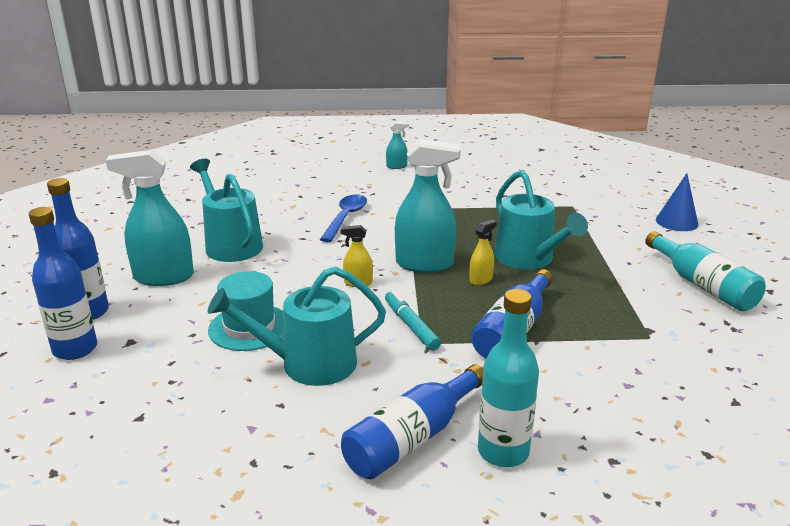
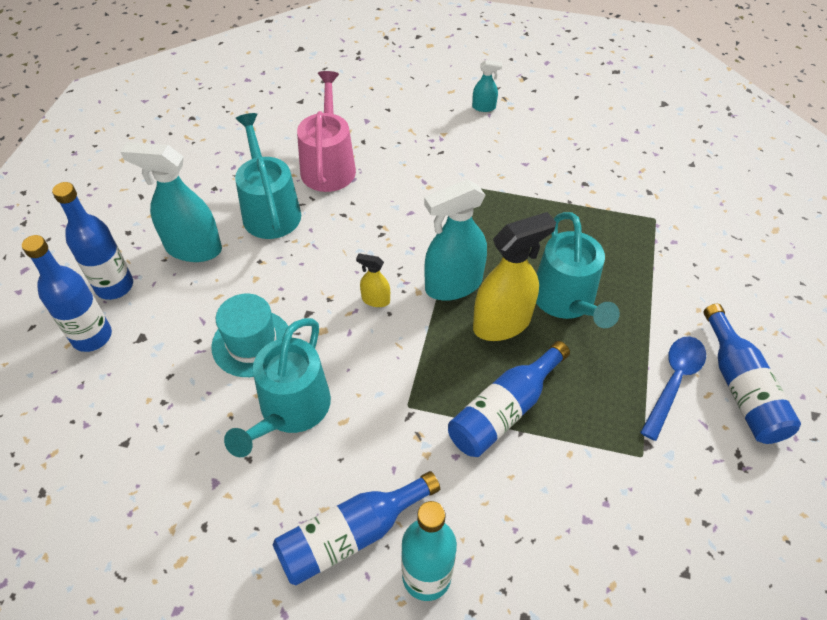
camera: 15 degrees right, 25 degrees up
turquoise watering can [208,266,386,386] -> turquoise watering can turned 75 degrees counterclockwise [224,318,331,457]
blue spoon [320,194,367,242] -> blue spoon moved to [640,337,706,441]
turquoise marker [385,290,441,351] -> none
turquoise spray bottle [395,139,461,273] -> turquoise spray bottle turned 135 degrees clockwise [424,179,487,301]
yellow spray bottle [469,220,497,285] -> yellow spray bottle [473,212,556,341], size x2.11
turquoise bottle [645,231,766,311] -> blue bottle [703,304,801,444]
blue cone [656,173,698,231] -> none
none -> pink watering can [297,71,356,192]

